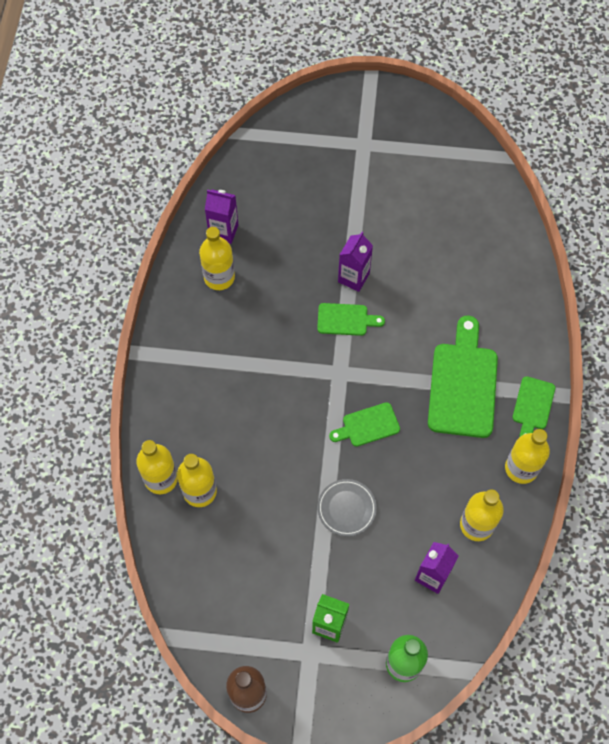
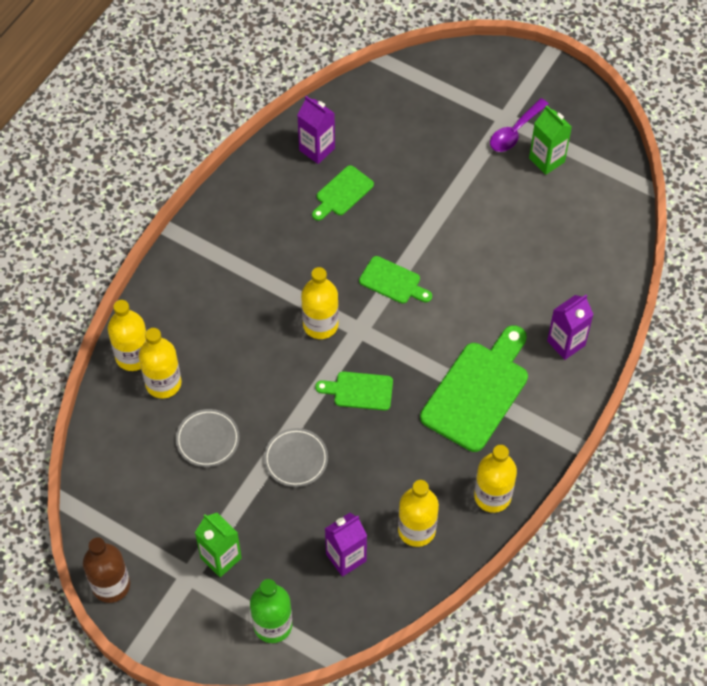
camera: 25 degrees right, 5 degrees down
yellow bottle [199,227,235,290] -> yellow bottle moved to [301,267,339,339]
purple carton [338,232,373,292] -> purple carton moved to [547,295,594,360]
green cutting board [513,376,555,437] -> green cutting board moved to [312,165,374,221]
none -> grey plate [176,409,240,467]
none -> purple spoon [490,98,548,152]
none -> green carton [529,105,572,175]

